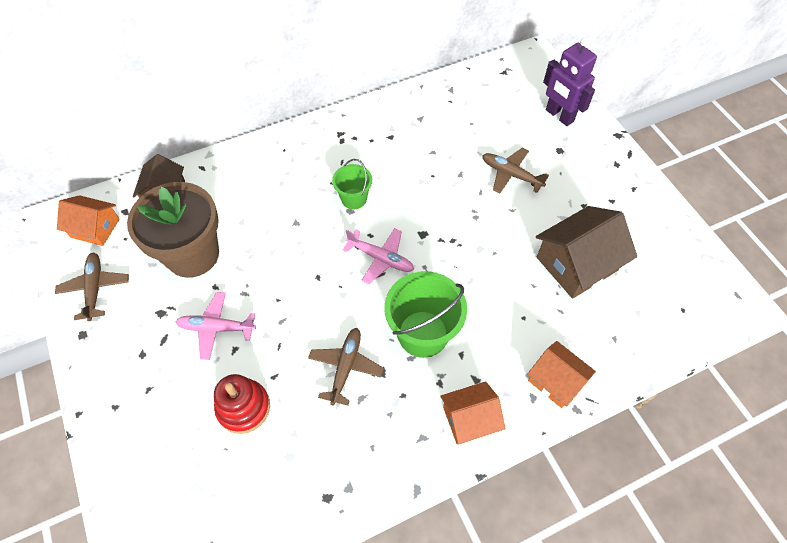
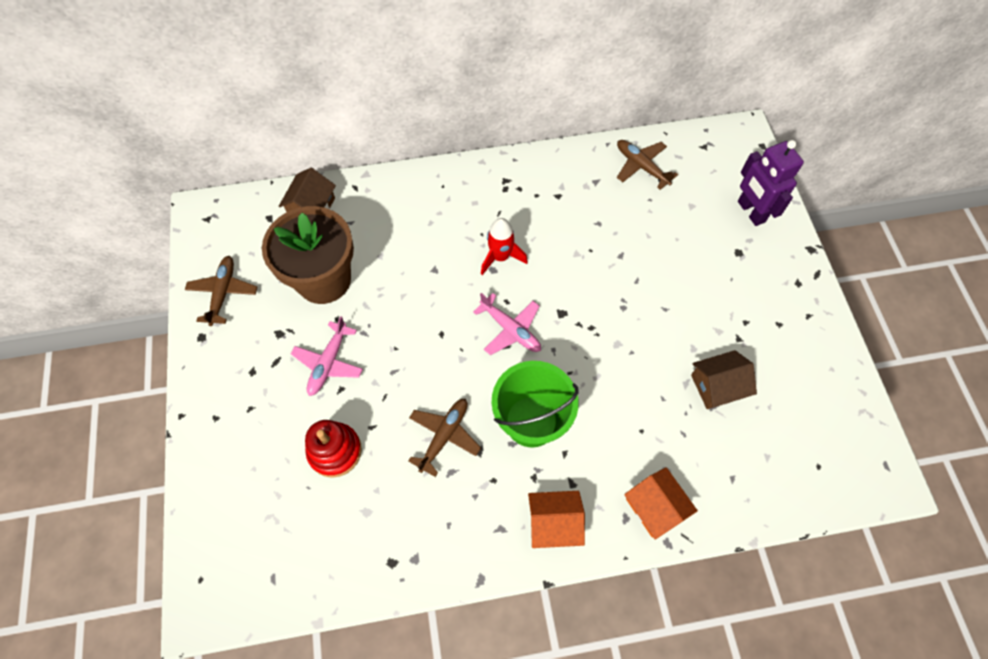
camera: 15 degrees right, 5 degrees up
orange house [57,195,120,246] -> none
pink plane [175,292,256,360] -> pink plane turned 90 degrees counterclockwise [291,316,363,396]
green bucket [332,159,372,209] -> red rocket [481,218,528,275]
brown plane [482,148,549,193] -> brown plane moved to [617,140,678,190]
brown house [536,206,637,299] -> brown house [691,350,757,409], size x0.63

